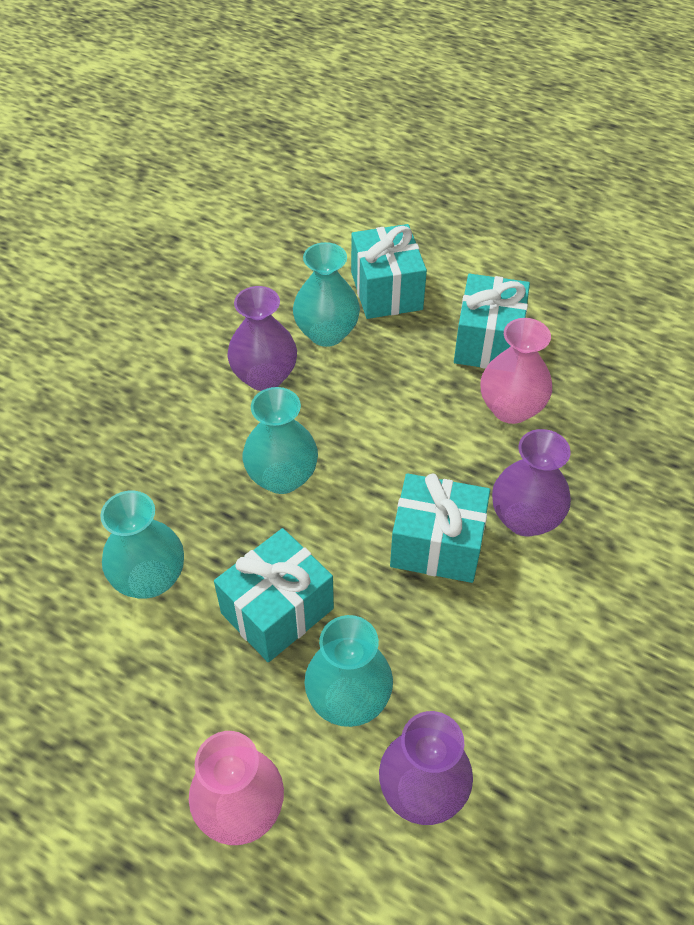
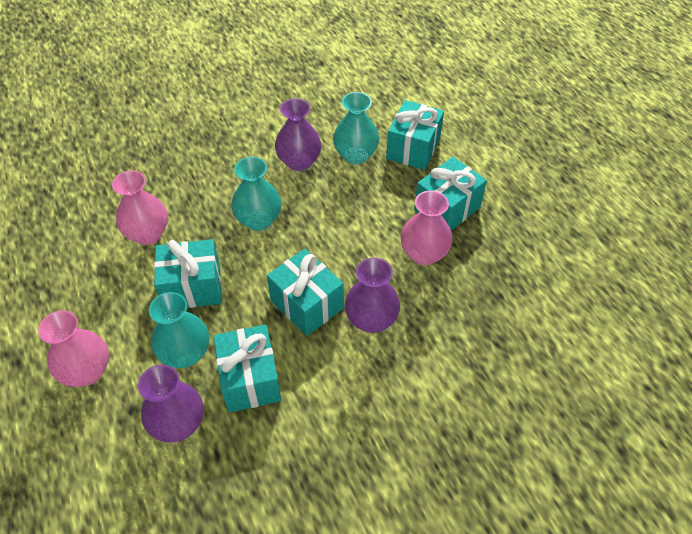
camera: 35 degrees right, 0 degrees up
turquoise vase [100,491,184,599] -> pink vase [112,170,168,245]
none -> turquoise gift [213,325,281,412]

